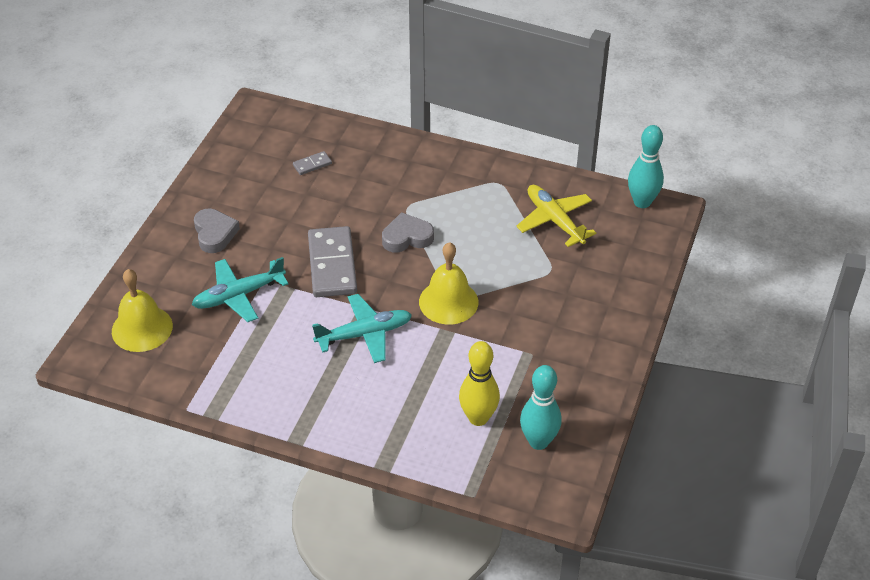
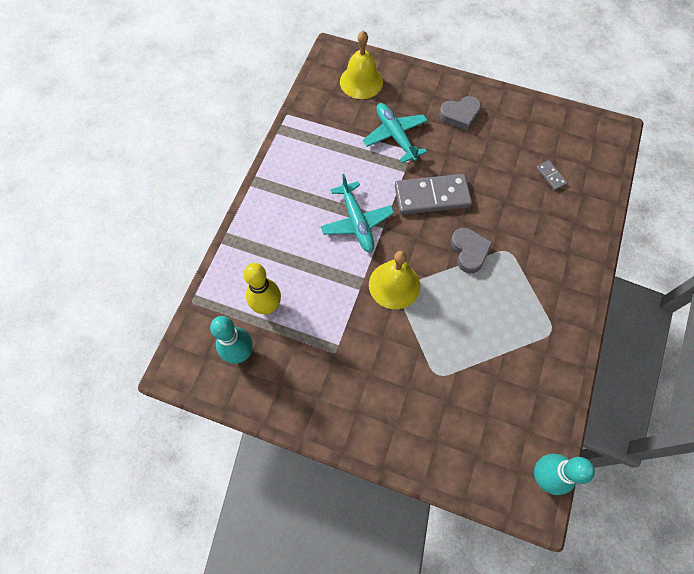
camera: 90 degrees right, 20 degrees up
yellow plane [516,185,596,247] -> none

